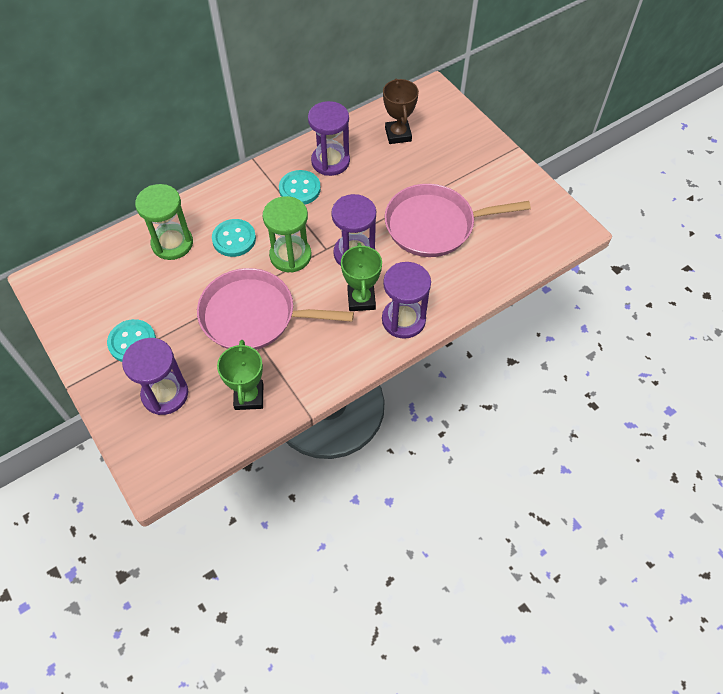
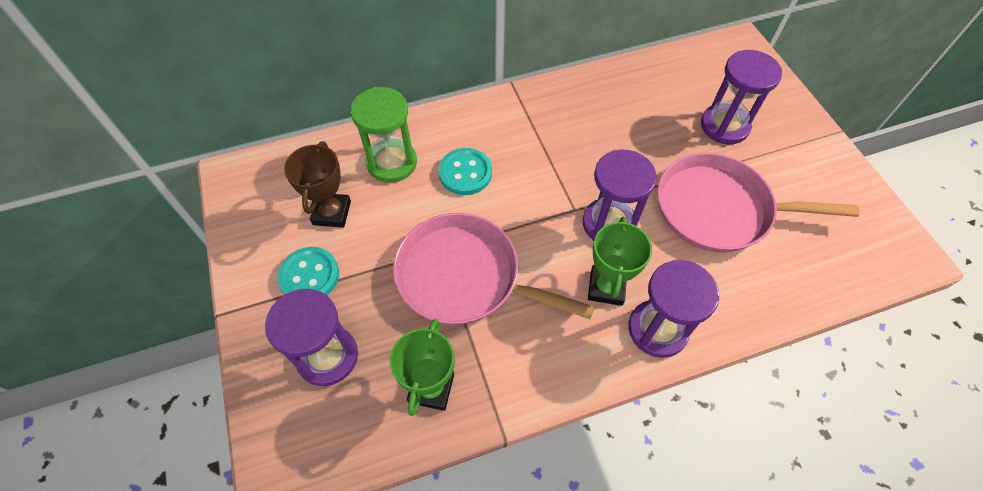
camera: 15 degrees right, 0 degrees up
green hourglass [263,196,311,273] -> none
turquoise button [279,170,321,205] -> none
purple hourglass [308,101,350,176] -> purple hourglass moved to [701,50,782,144]
brown trophy [383,78,419,144] -> brown trophy moved to [284,142,351,228]

